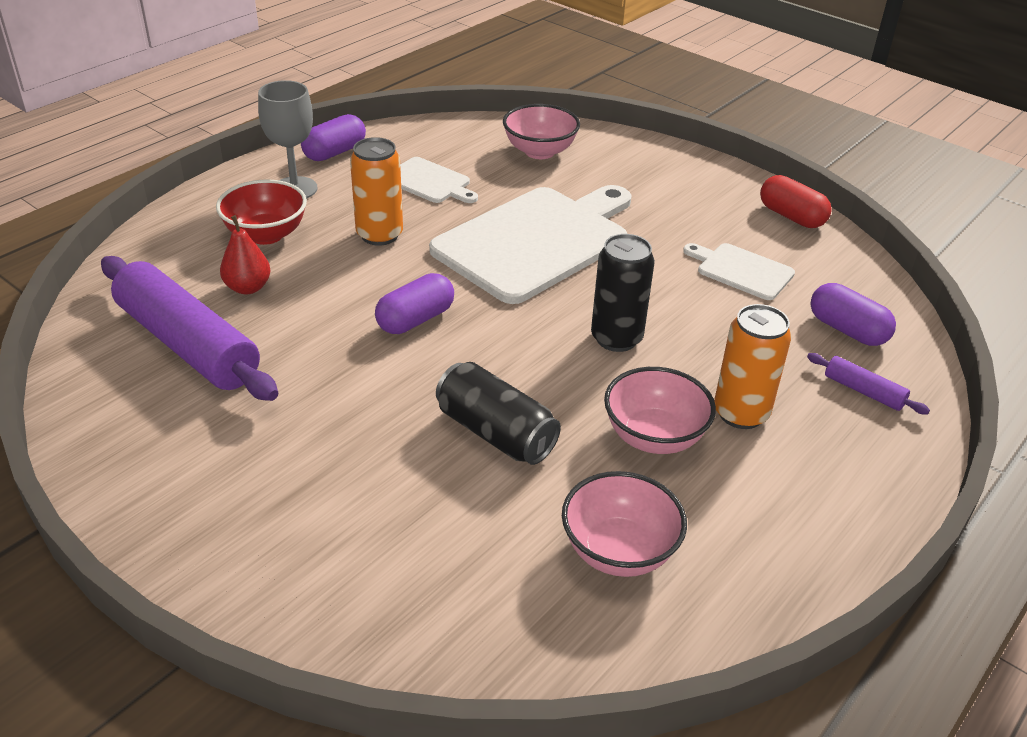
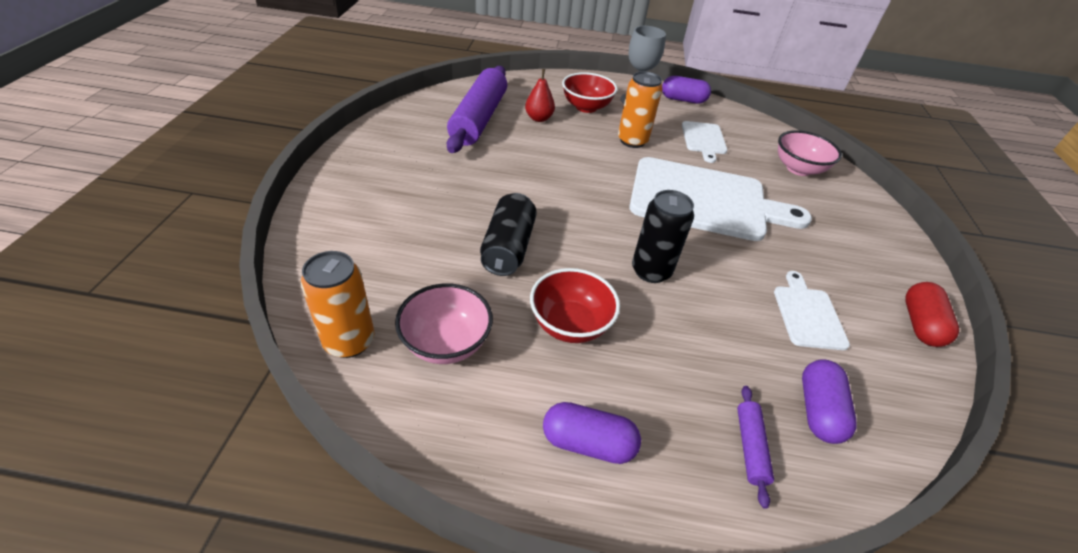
camera: 55 degrees right, 5 degrees up
purple capsule [375,273,454,334] -> purple capsule moved to [543,402,641,464]
pink bowl [604,367,716,454] -> red bowl [530,268,620,343]
orange can [714,304,791,429] -> orange can moved to [301,251,374,358]

